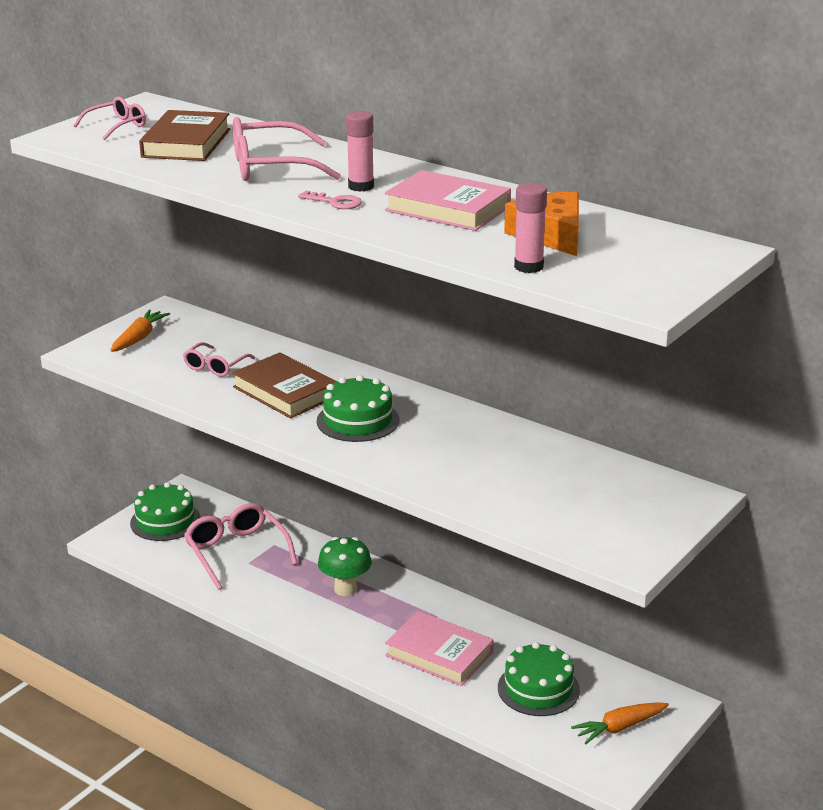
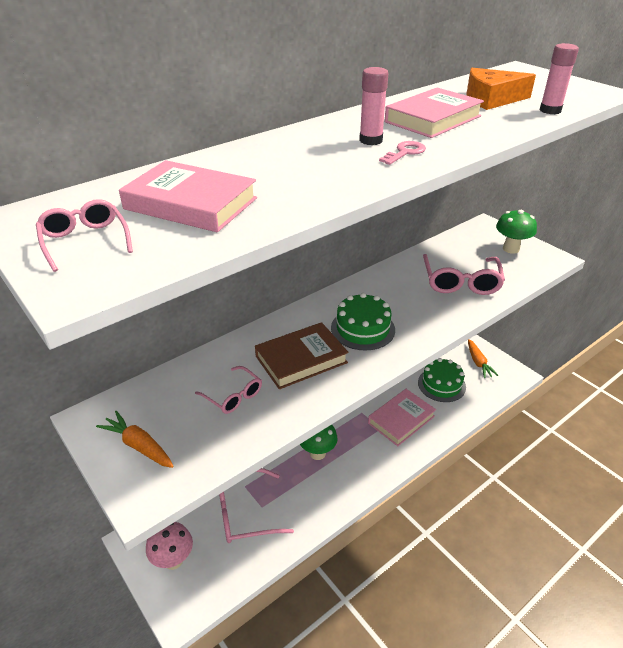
camera: 75 degrees left, 10 degrees up
green cake [130,482,201,541] -> pink mushroom [146,522,193,570]
brown book [139,110,230,161] -> pink book [119,160,257,232]
pink glasses [233,117,341,181] -> pink glasses moved to [423,254,505,295]
none -> green mushroom [496,210,537,254]

